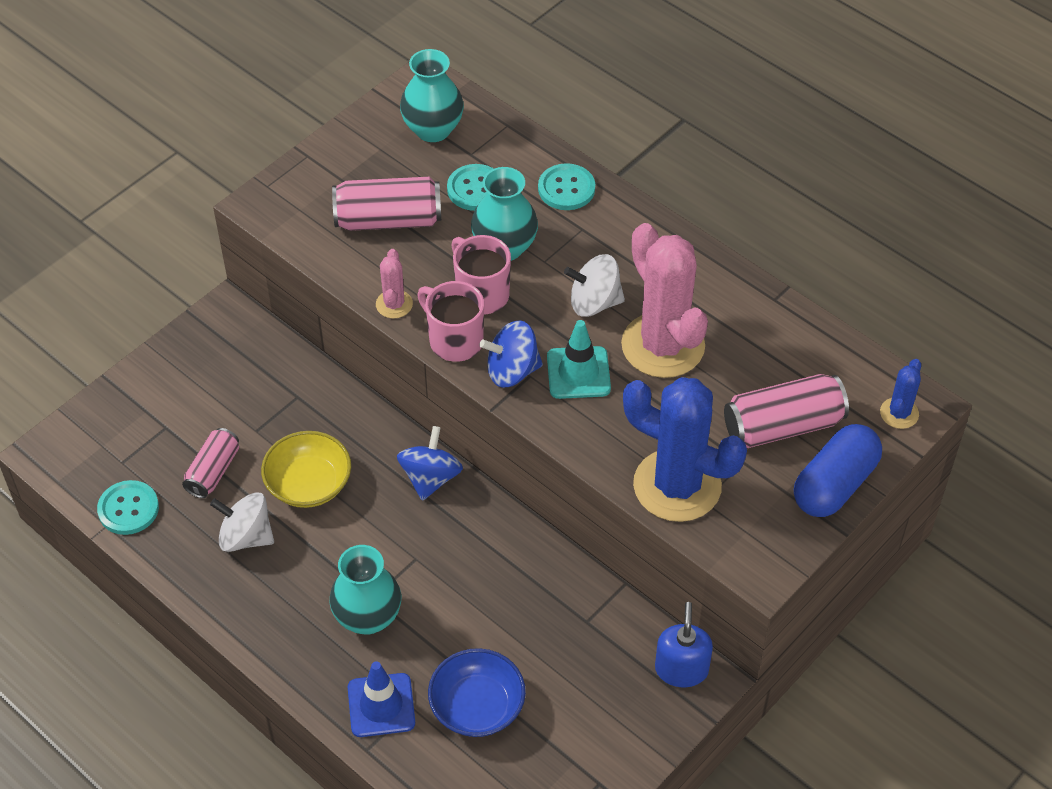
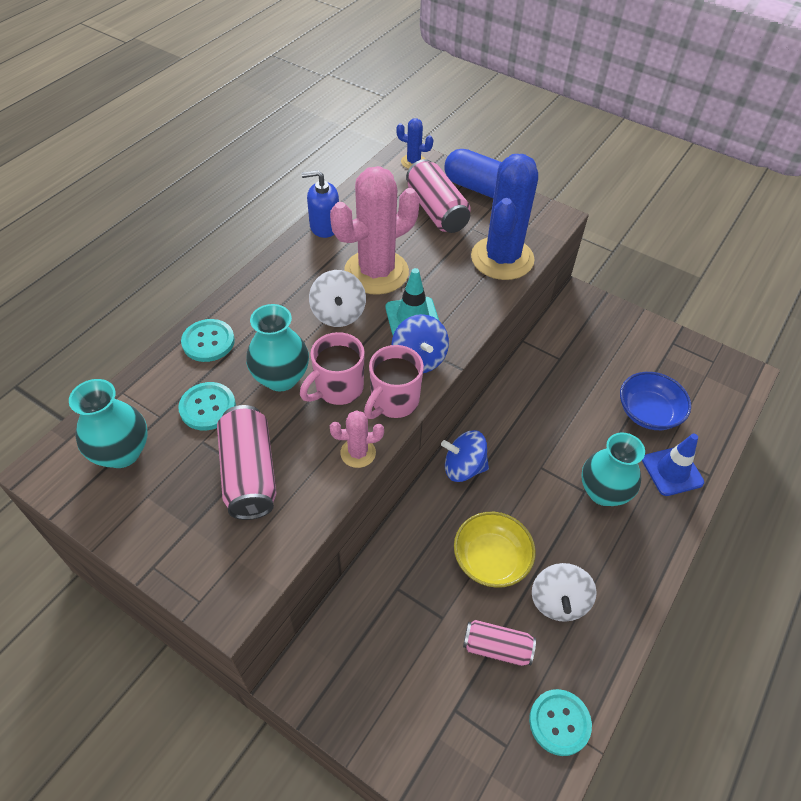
camera: 100 degrees left, 0 degrees up
blue soap dispenser [655,602,713,687] -> blue soap dispenser moved to [302,170,339,238]

